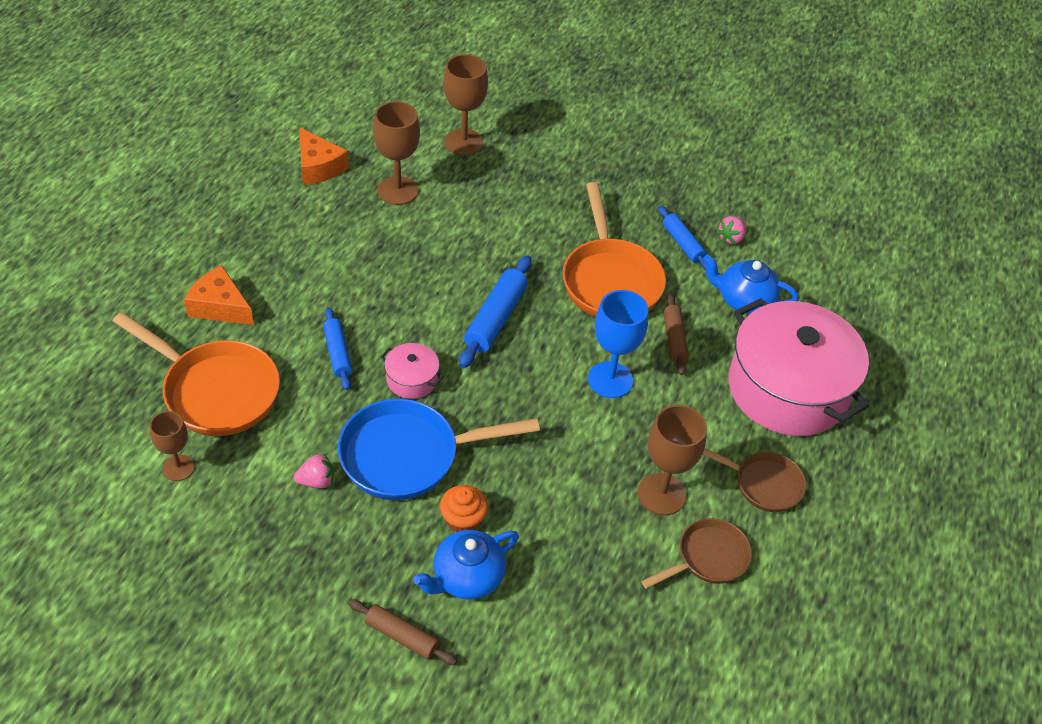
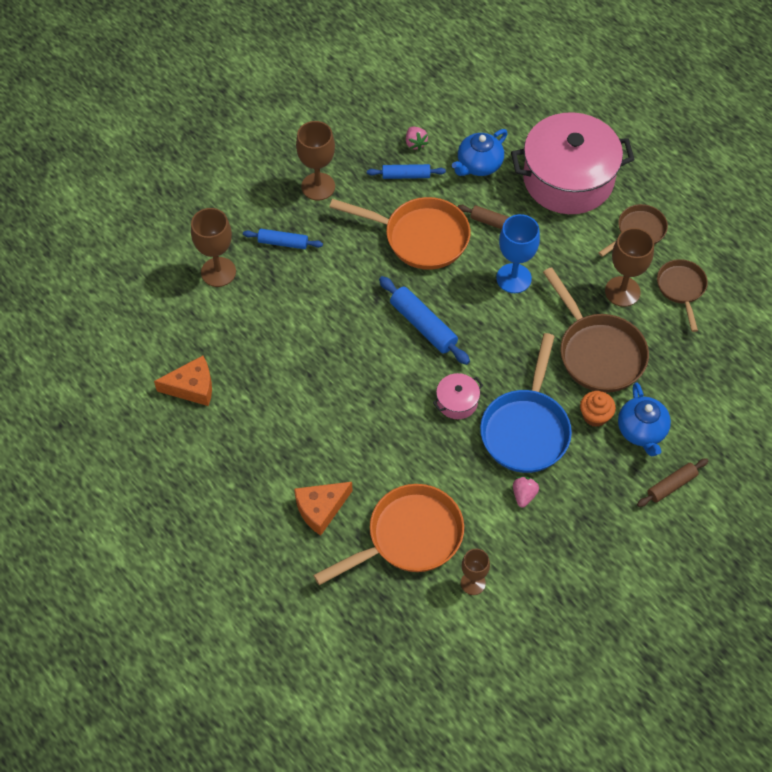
camera: 60 degrees left, 10 degrees up
blue rolling pin [323,307,352,390] -> blue rolling pin moved to [243,229,323,249]
brown goblet [373,101,420,205] -> brown goblet moved to [296,121,335,200]
none -> brown pan [543,267,649,393]

